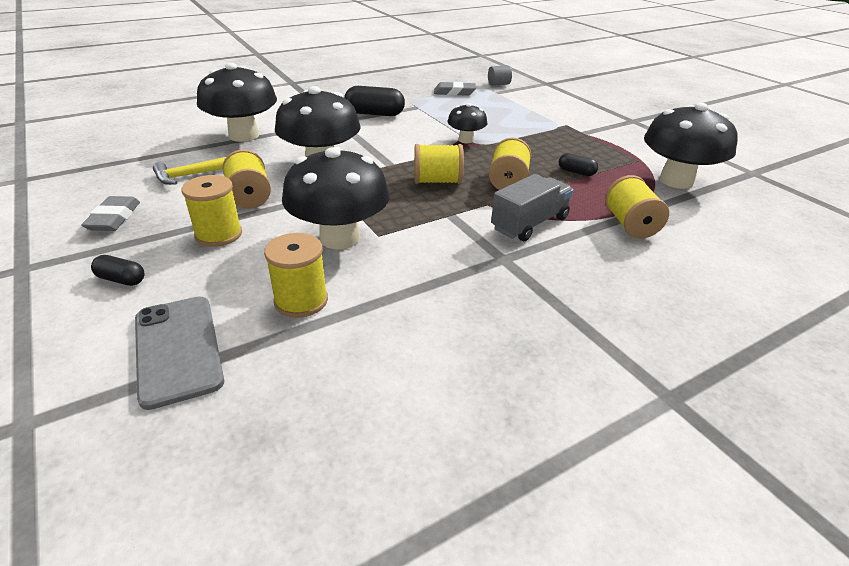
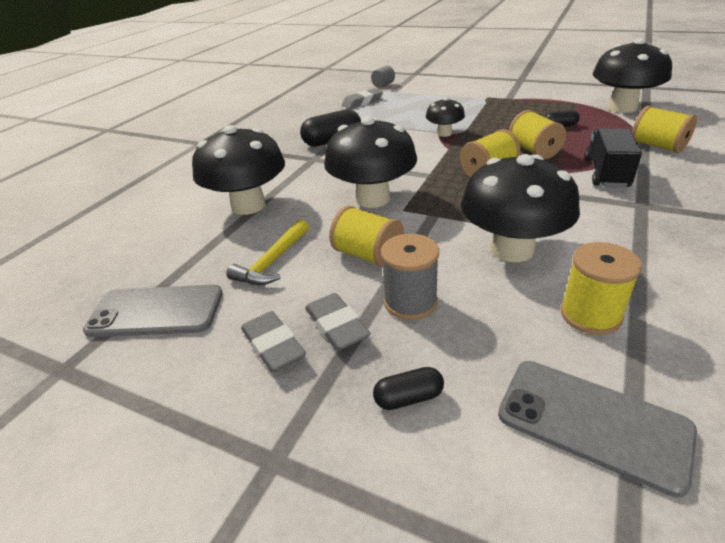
camera: 30 degrees left, 0 degrees up
yellow spool [182,175,242,247] -> grey spool [381,234,439,320]
grey truck [491,174,573,241] -> black truck [585,128,642,188]
none -> grey phone [83,285,223,337]
none -> grey eraser [305,293,371,351]

